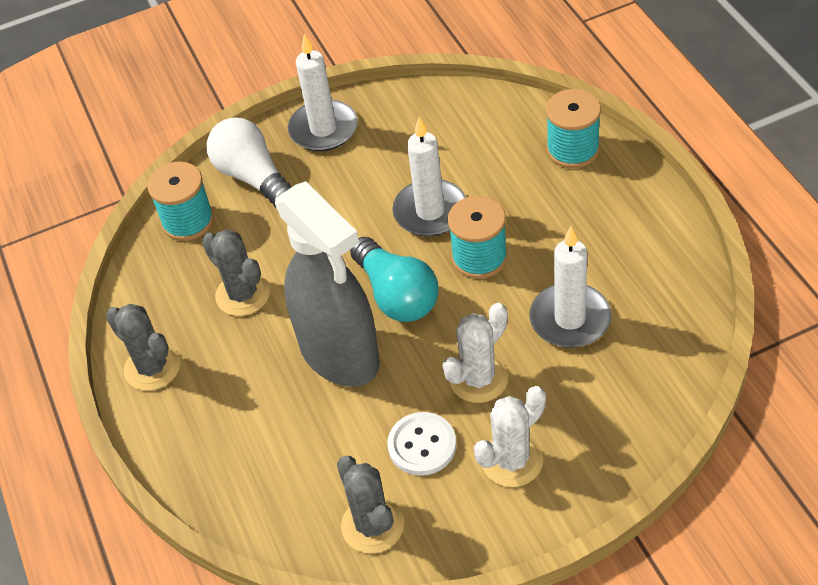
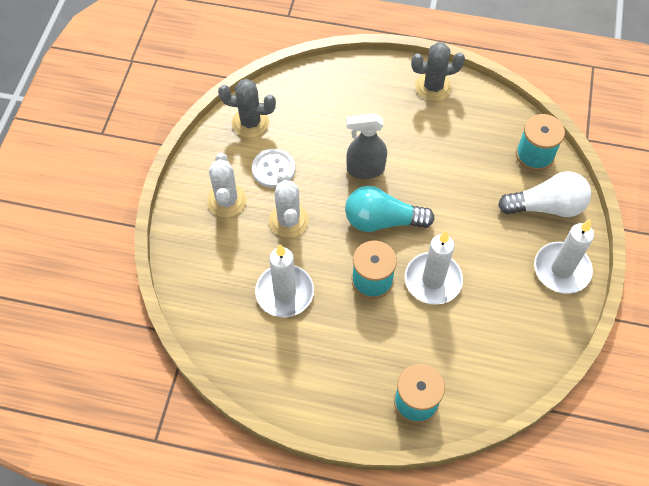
camera: 120 degrees right, 10 degrees up
grey cactus [202,229,270,316] -> none
grey spray bottle [275,181,380,386] -> grey spray bottle [346,113,387,179], size x0.56

